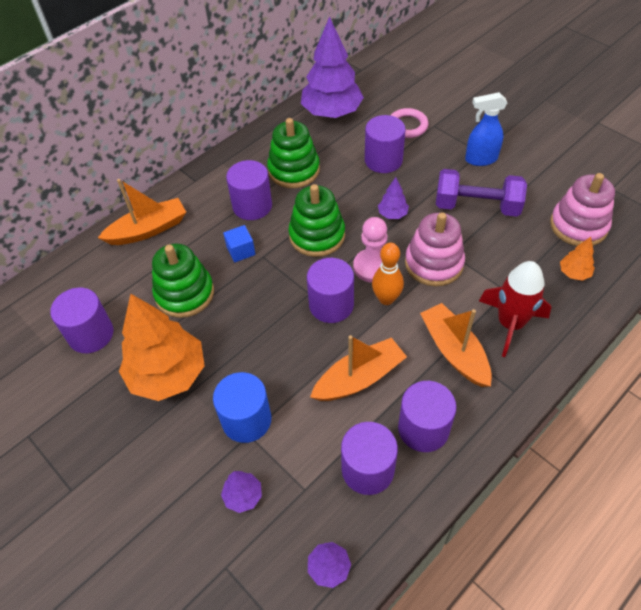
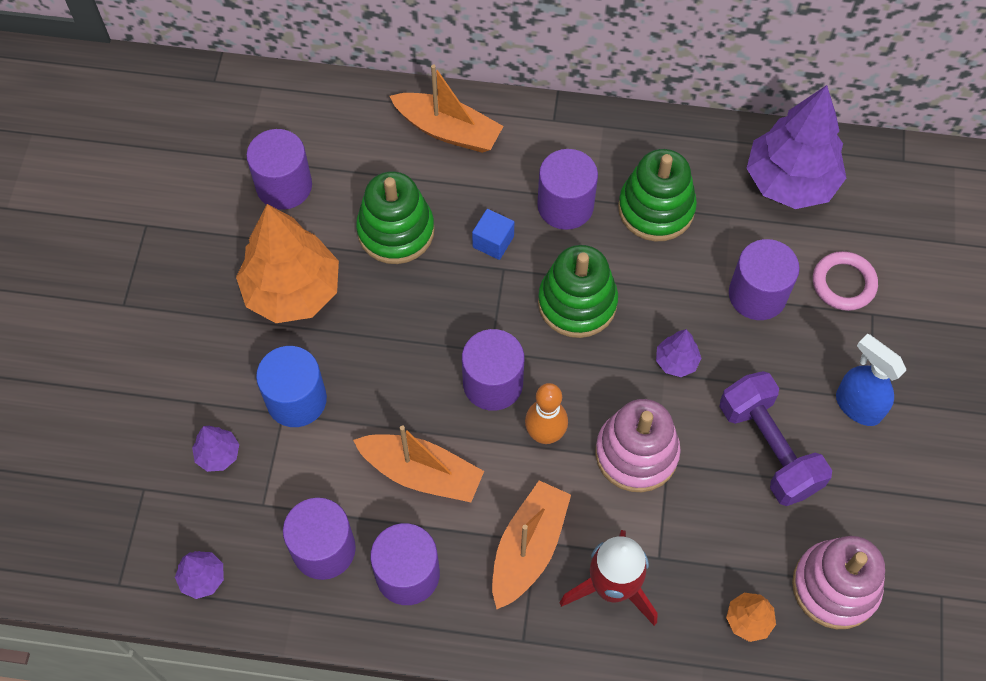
camera: 50 degrees right, 10 degrees up
pink pawn [353,217,387,283] -> none

